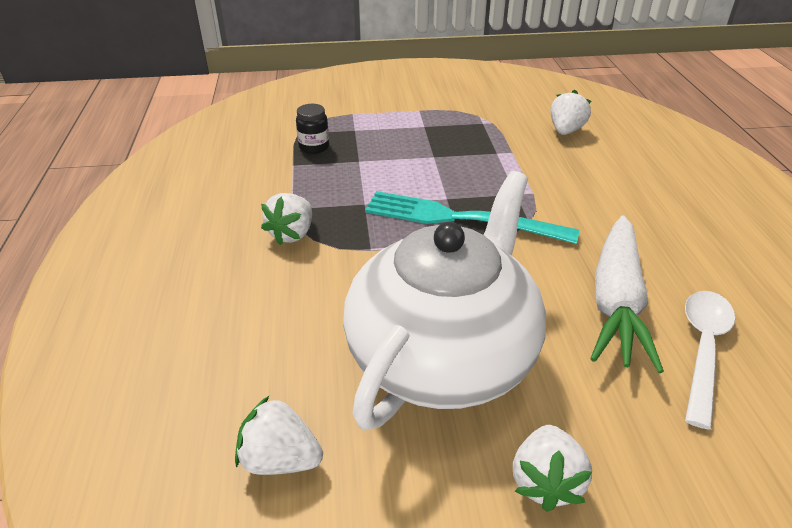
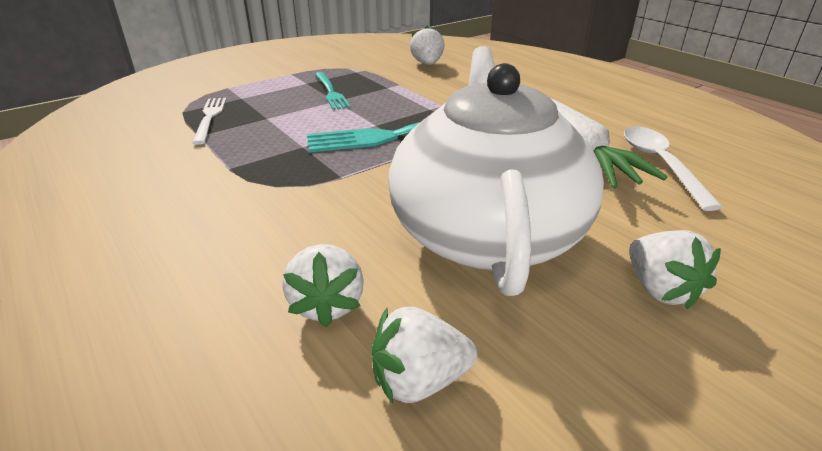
camera: 30 degrees left, 5 degrees down
white strawberry [261,193,312,245] -> white strawberry moved to [282,244,364,327]
black jar [296,104,329,154] -> white fork [192,98,227,145]
none -> turquoise fork [315,72,351,110]

